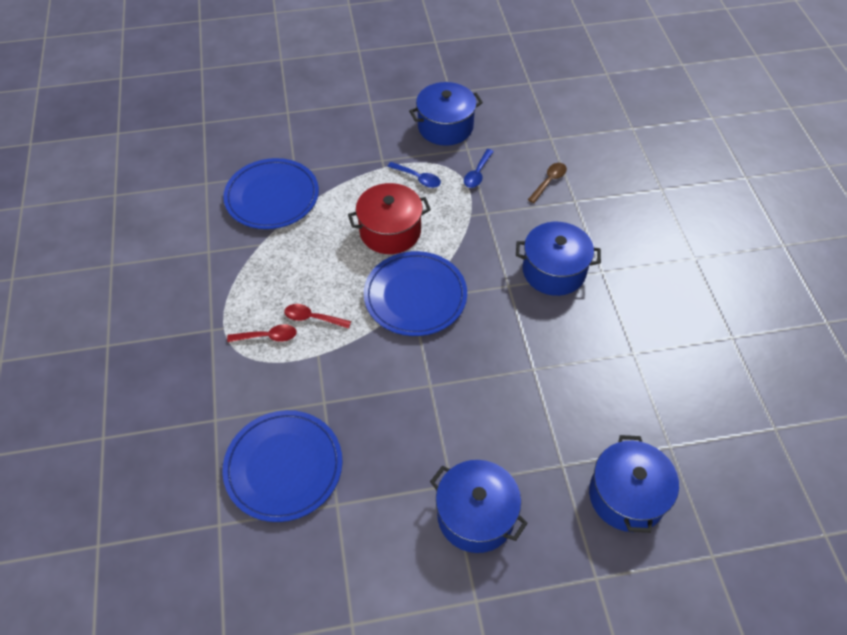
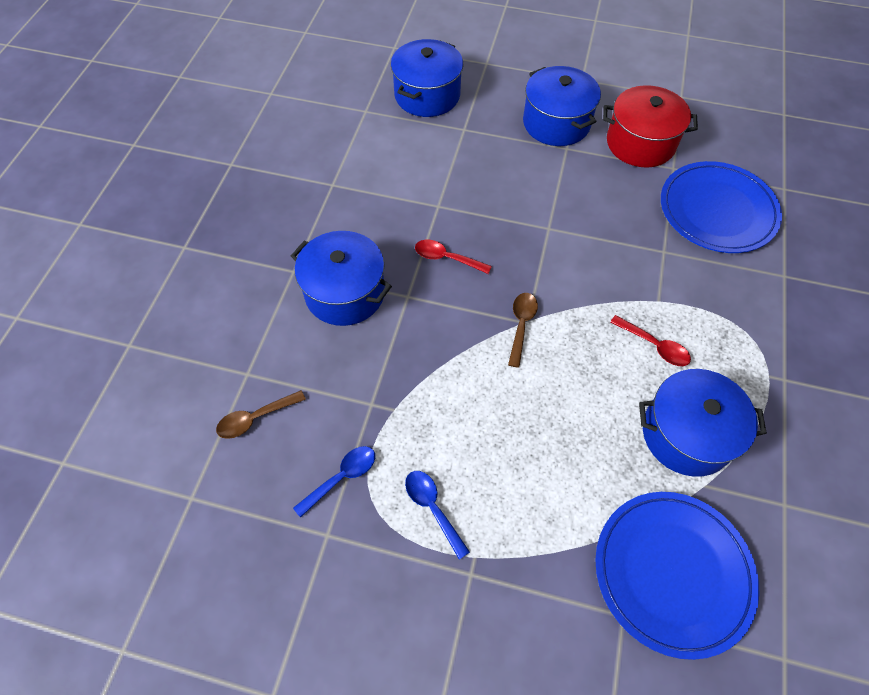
camera: 155 degrees left, 5 degrees up
red spoon [227,324,297,342] -> red spoon moved to [415,240,492,274]
red pot [348,183,431,254] -> red pot moved to [603,85,698,167]
blue plate [364,251,467,336] -> brown spoon [508,293,538,368]
blue pot [409,82,483,146] -> blue pot moved to [639,369,767,477]

